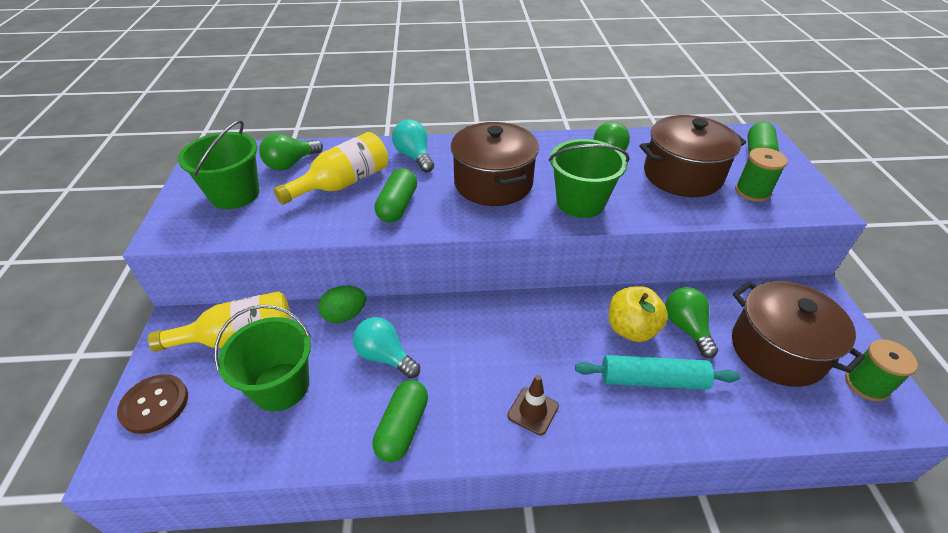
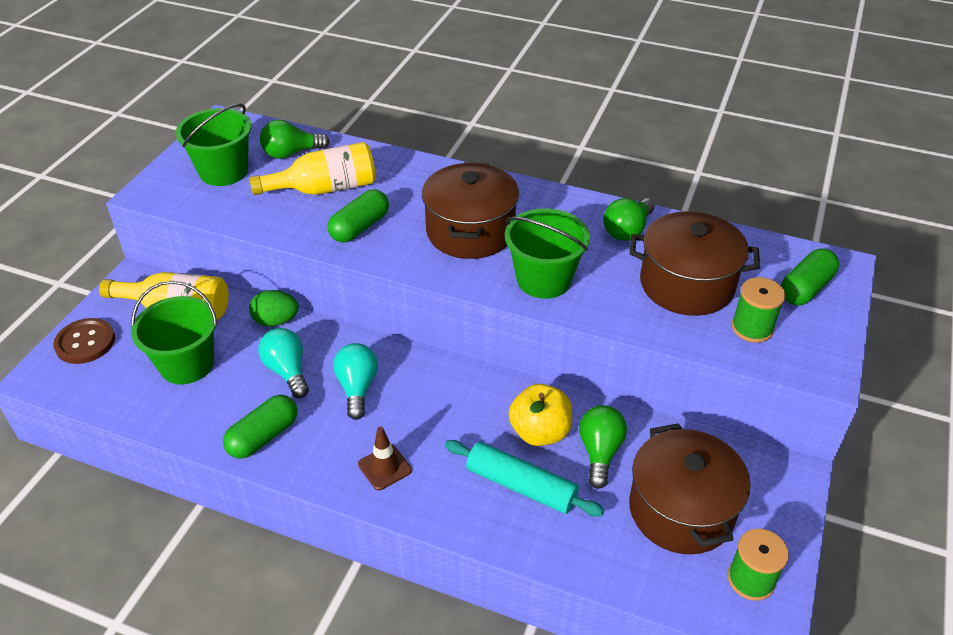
camera: 25 degrees right, 0 degrees up
turquoise light bulb [392,119,434,173] -> turquoise light bulb moved to [333,343,378,420]

